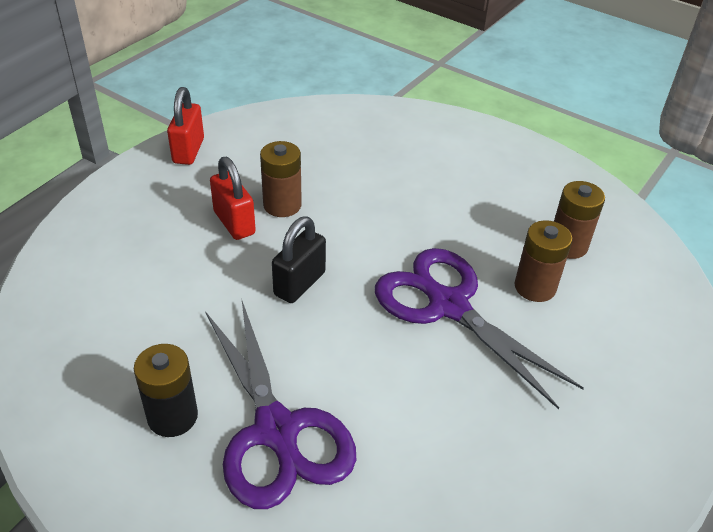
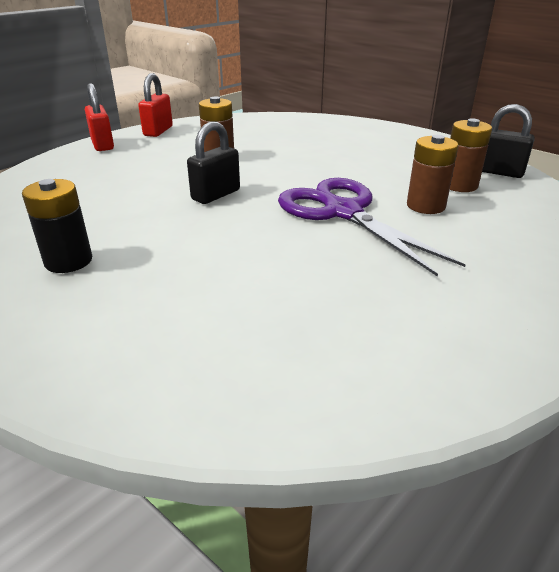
camera: 10 degrees right, 10 degrees down
purple scissors [205,301,356,509] -> none
red padlock [210,157,256,240] -> red padlock moved to [85,83,114,151]
none -> black padlock [482,104,535,178]

